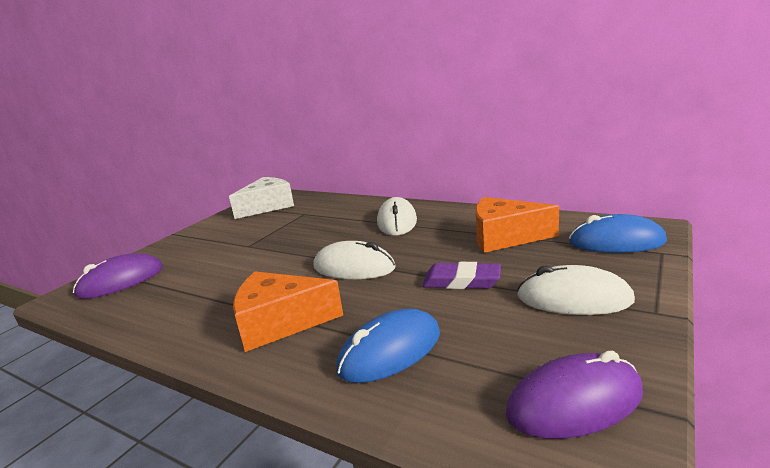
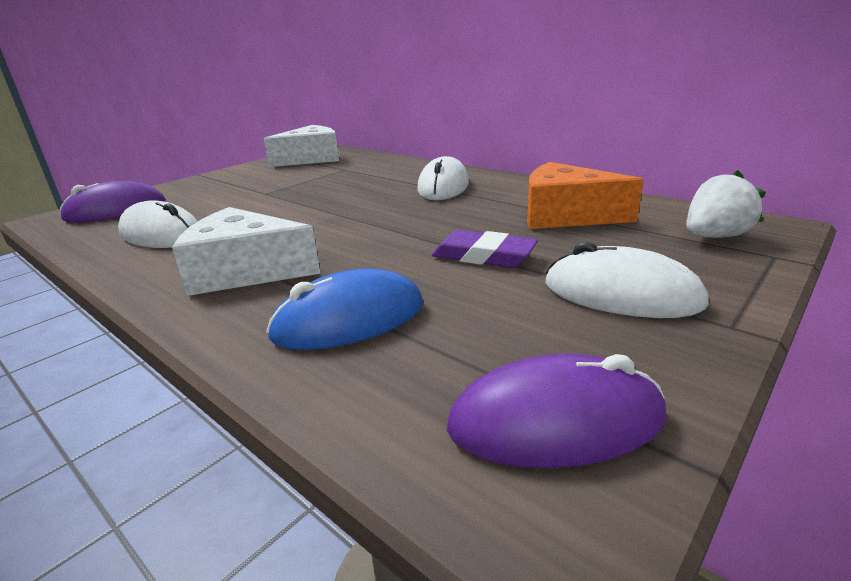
camera: 10 degrees right, 5 degrees up
orange cheese [233,271,343,352] -> white cheese [172,207,320,296]
white mouse [313,241,396,279] -> white mouse moved to [118,200,198,248]
blue mouse [569,214,667,253] -> white strawberry [686,170,766,238]

